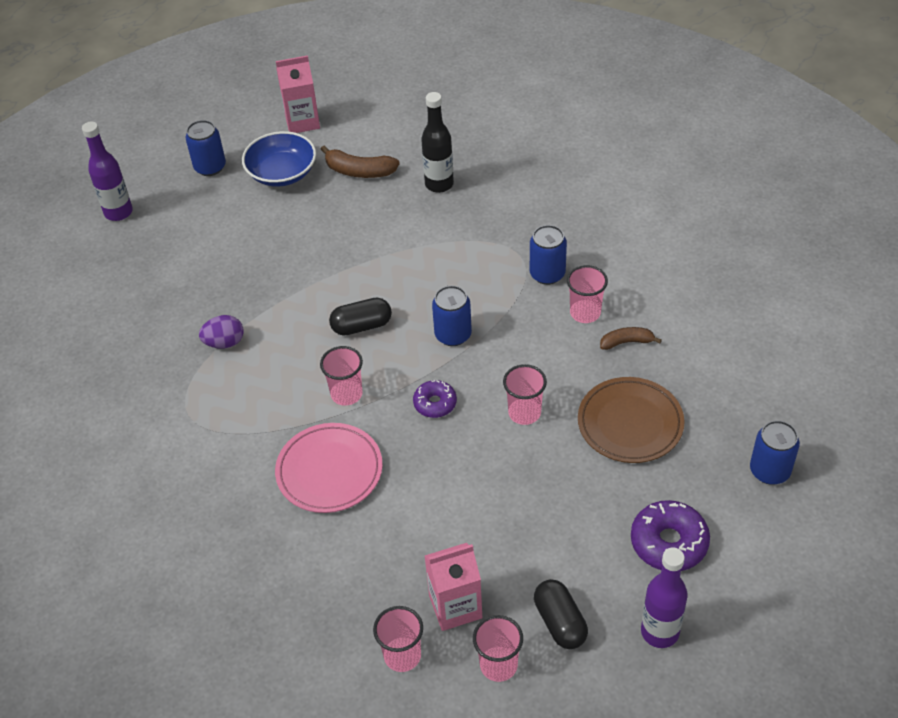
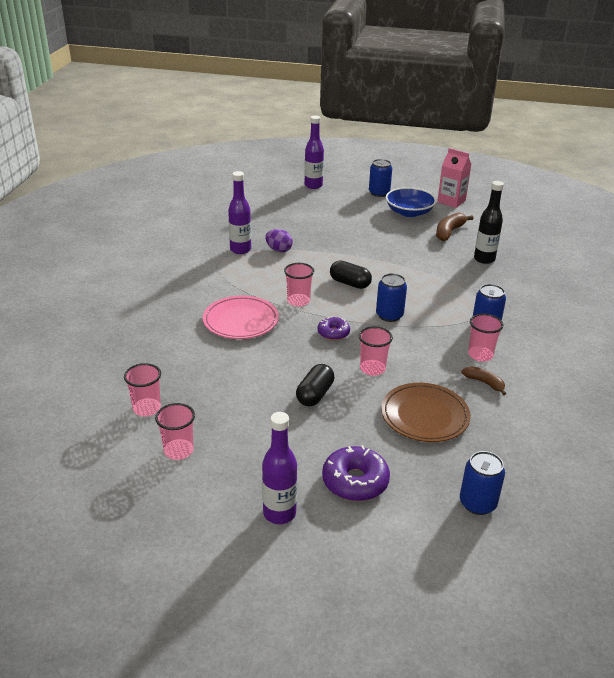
camera: 45 degrees right, 15 degrees down
brown banana [320,146,400,178] -> brown banana turned 60 degrees clockwise [436,212,474,241]
pink carton [425,543,482,631] -> none
black capsule [534,579,588,649] -> black capsule moved to [296,364,334,406]
none -> purple bottle [228,171,251,254]

